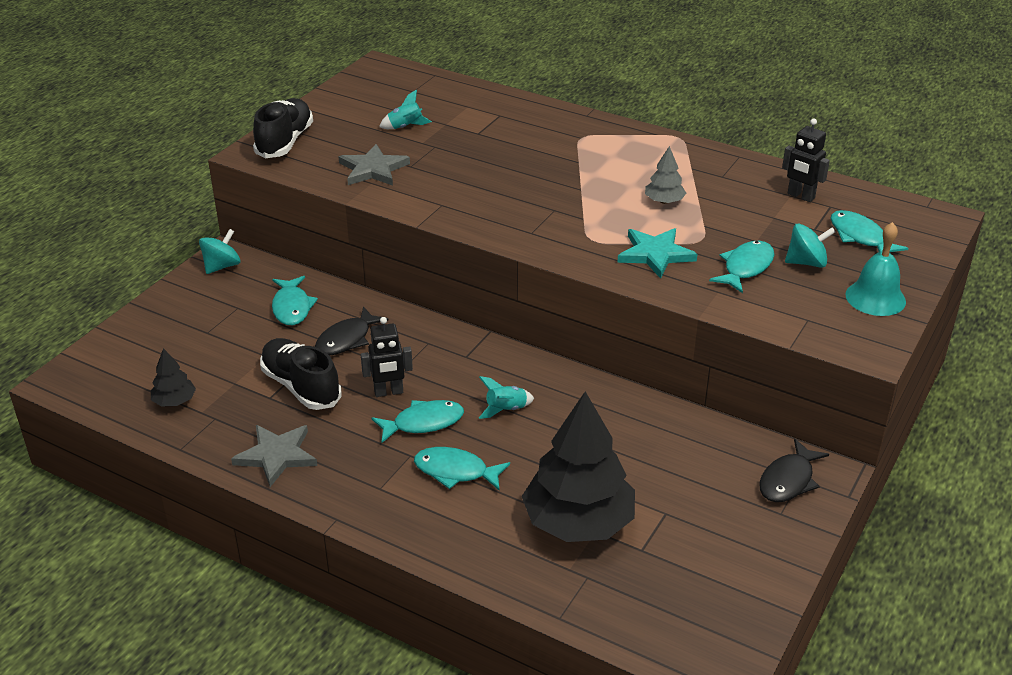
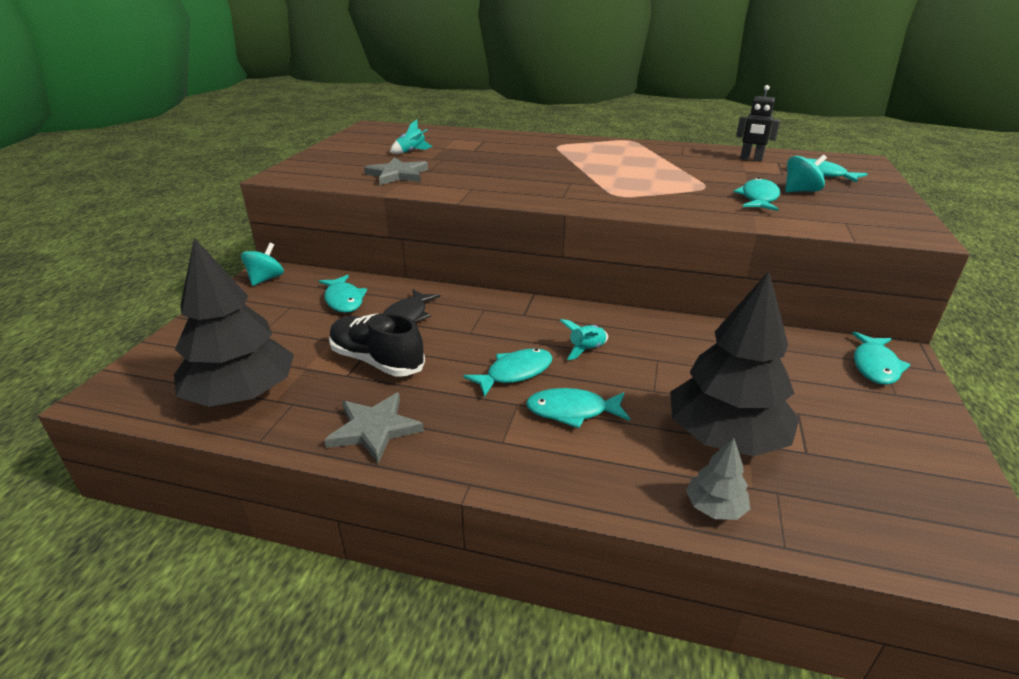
camera: 15 degrees left, 5 degrees down
black tree [151,348,196,406] -> black tree [174,238,294,407], size x2.26
black shoe [253,98,313,158] -> none
black robot [361,317,413,397] -> none
turquoise star [617,228,698,279] -> none
grey tree [645,146,686,204] -> grey tree moved to [686,438,750,520]
black fish [759,439,829,502] -> turquoise fish [852,332,911,385]
turquoise bell [845,222,906,316] -> none

